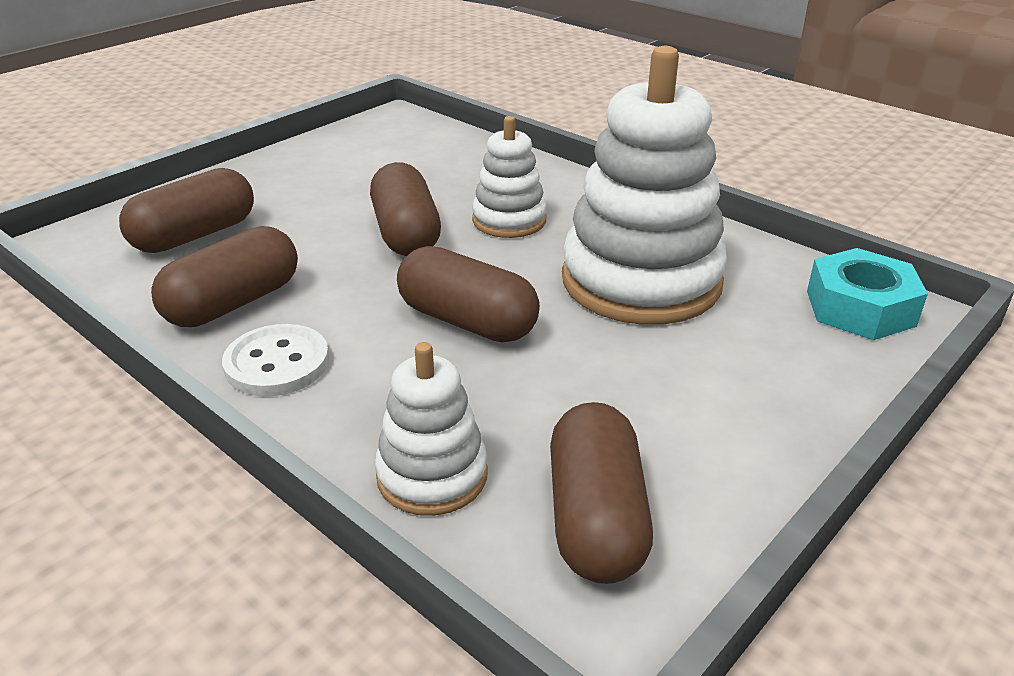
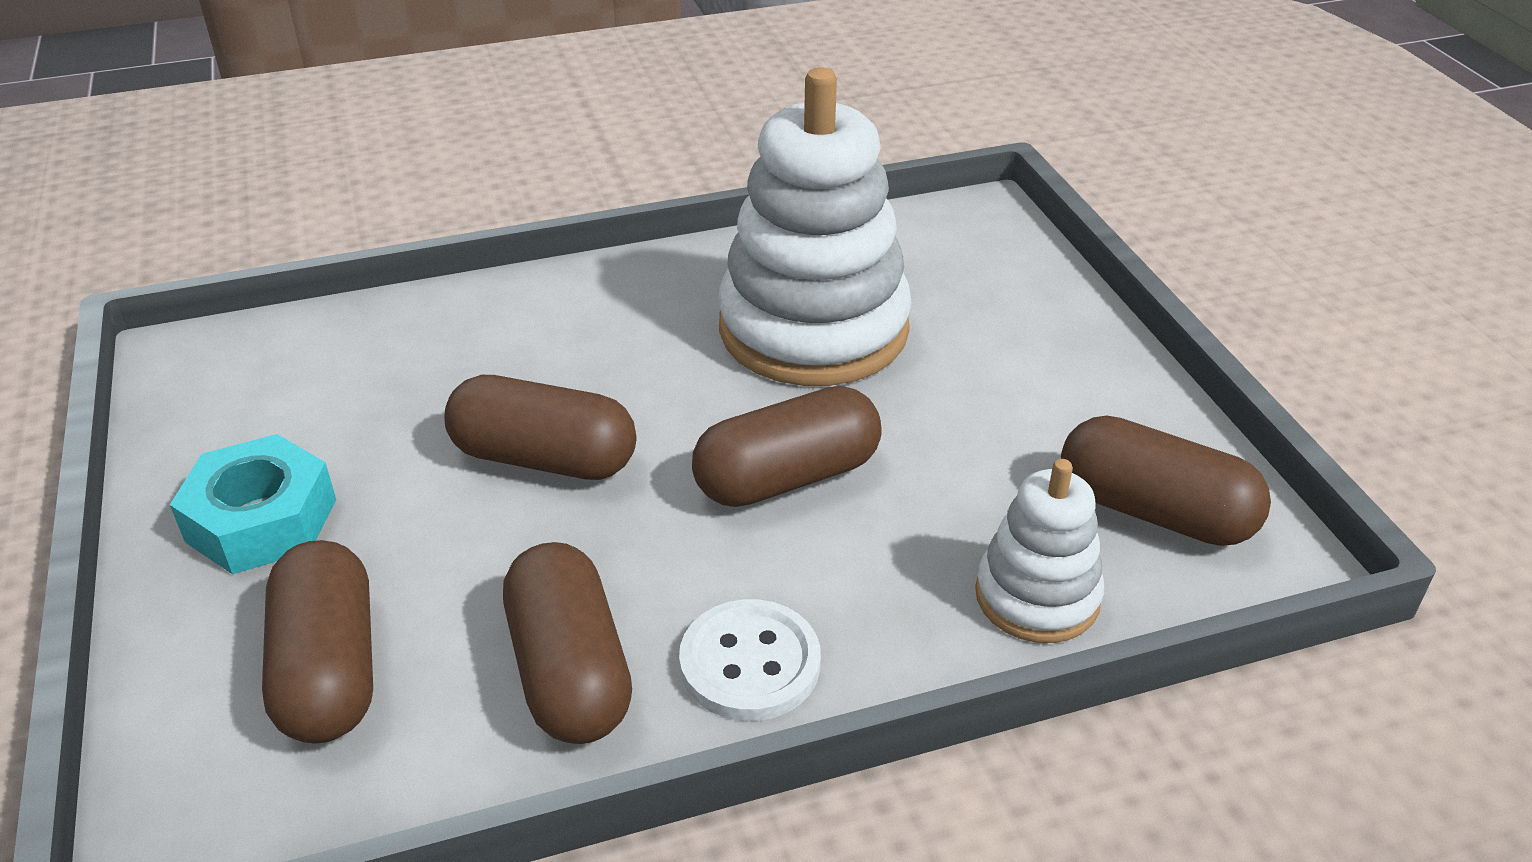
camera: 60 degrees left, 5 degrees up
white stacking toy [472,116,547,238] -> none
turquoise nut [807,248,928,340] -> turquoise nut moved to [170,434,336,574]

